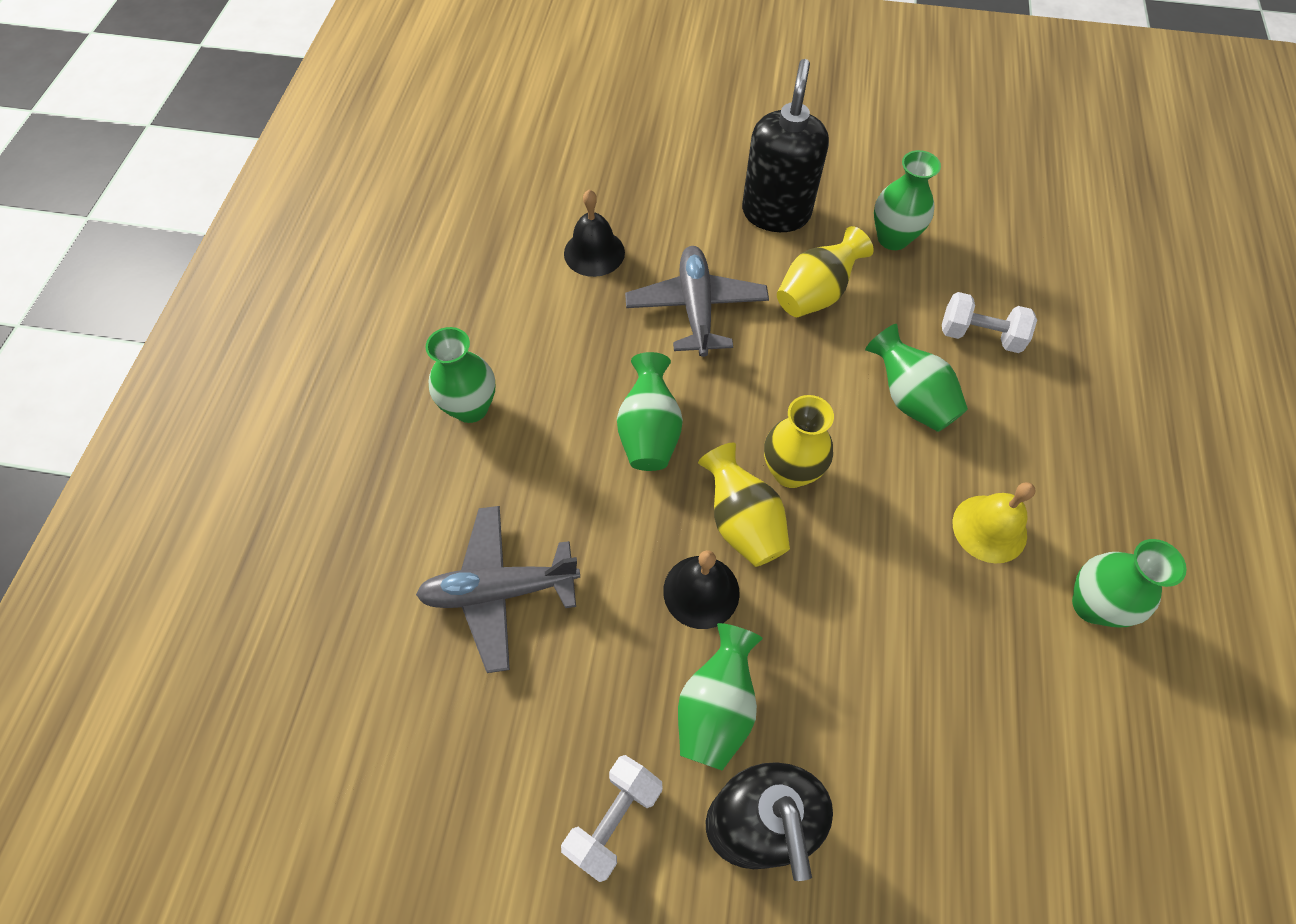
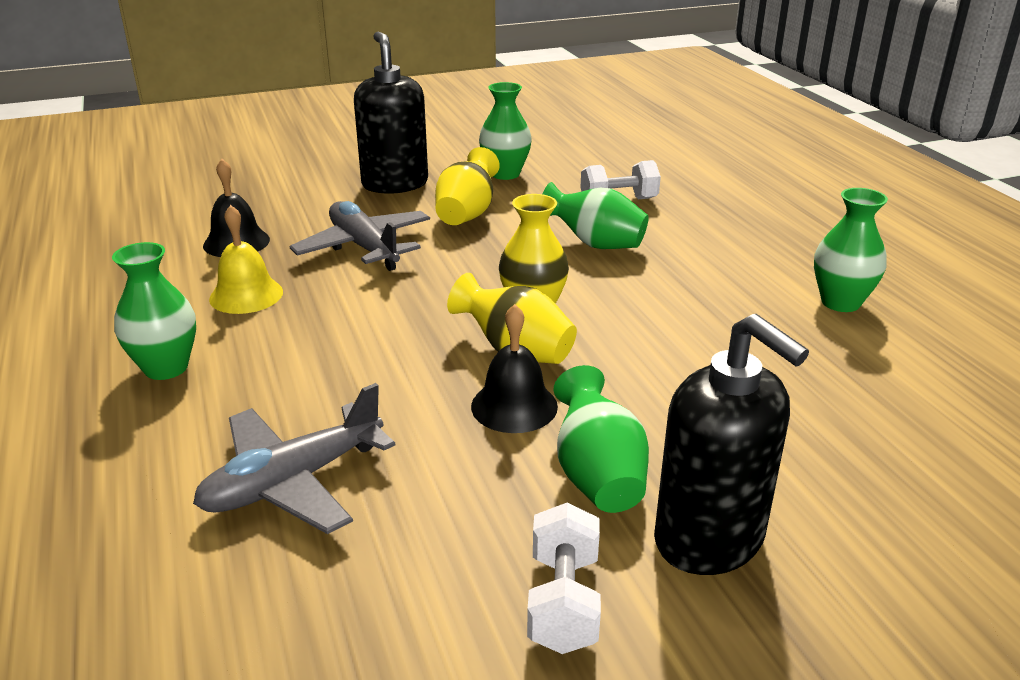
camera: 30 degrees left, 30 degrees down
green vase [617,352,683,471] -> none
yellow bell [953,482,1036,564] -> yellow bell moved to [209,205,283,314]

